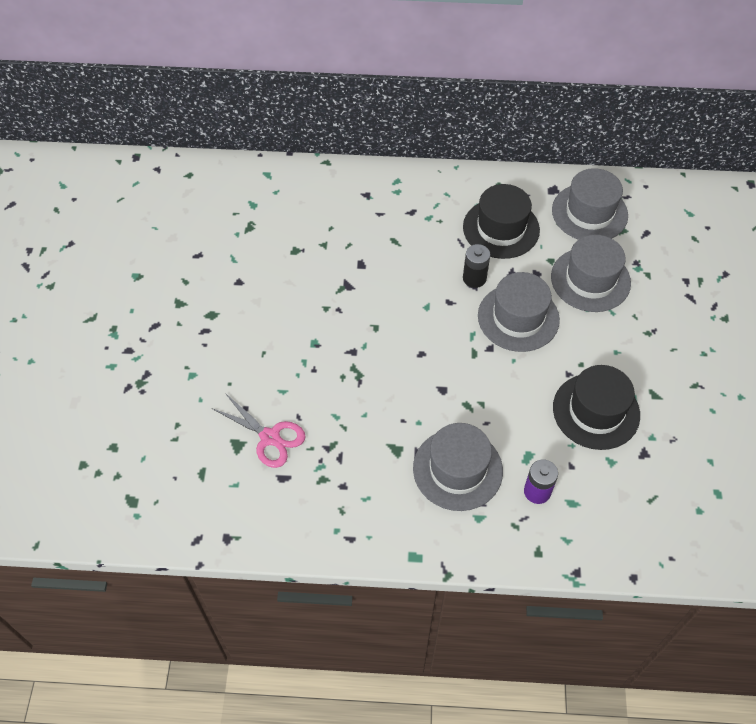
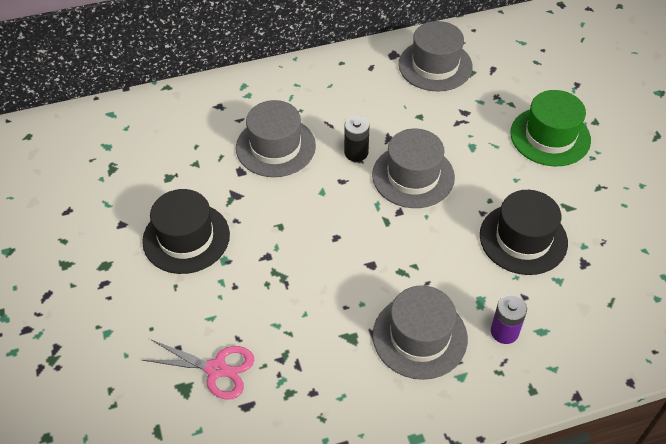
camera: 20 degrees left, 5 degrees down
black hat [463,184,540,259] -> black hat moved to [142,189,230,274]
grey hat [551,235,631,312] -> grey hat moved to [236,100,316,177]
none -> green hat [510,90,591,166]

